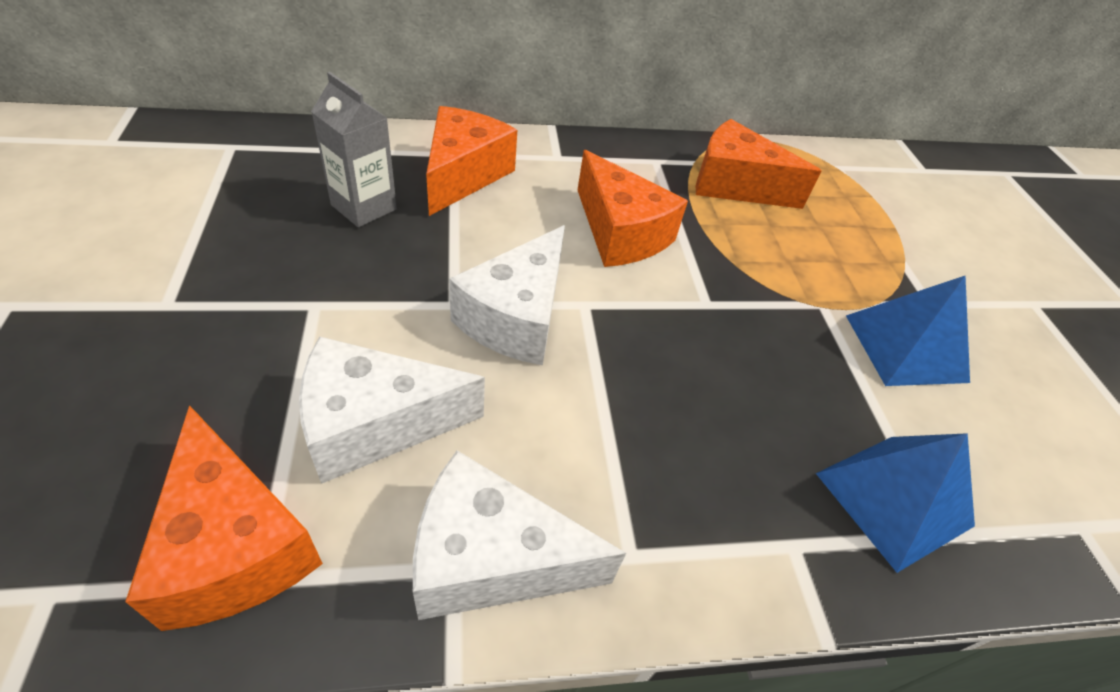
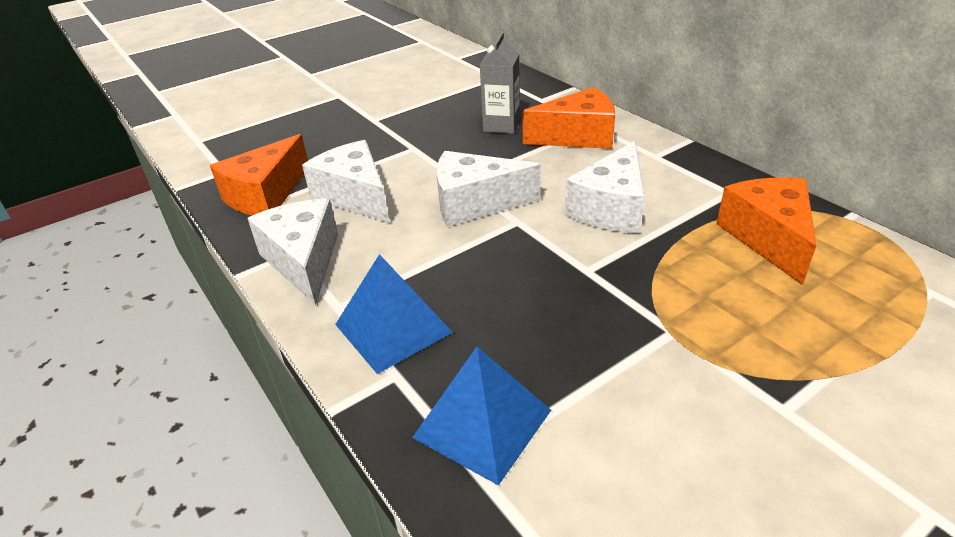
camera: 70 degrees right, 10 degrees down
orange cheese [578,150,688,267] -> white cheese [565,141,645,233]
blue pyramid [846,276,970,386] -> blue pyramid moved to [335,254,453,374]

